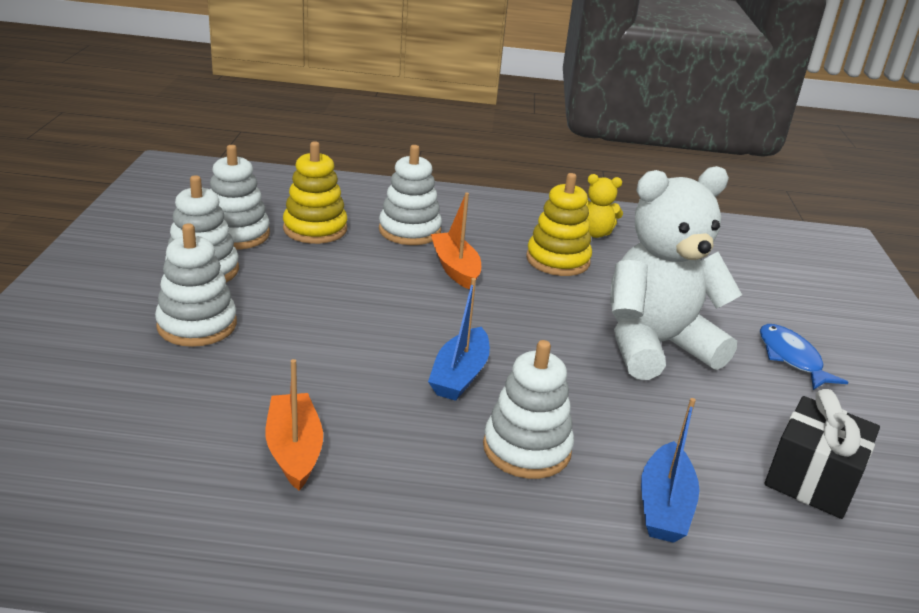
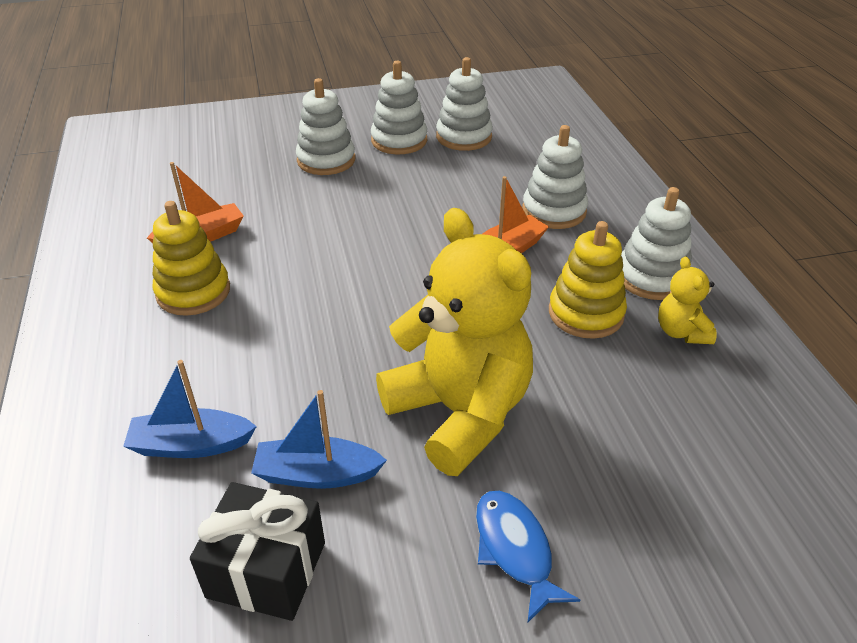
camera: 75 degrees right, 10 degrees up
yellow stacking toy [283,141,347,244] -> yellow stacking toy moved to [153,201,230,316]
blue boat [428,278,490,401] -> blue boat moved to [251,390,387,489]
white stacking toy [483,340,574,479] -> white stacking toy moved to [621,187,692,300]
white teddy bear [610,166,742,380] -> yellow teddy bear [376,208,533,476]
blue fish [760,324,848,390] -> blue fish turned 75 degrees counterclockwise [476,491,580,623]

